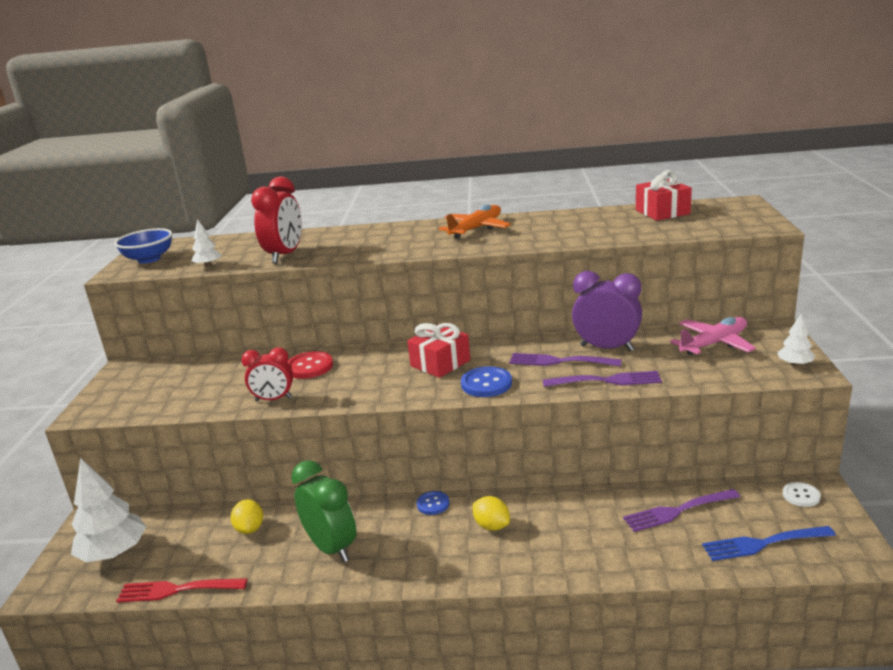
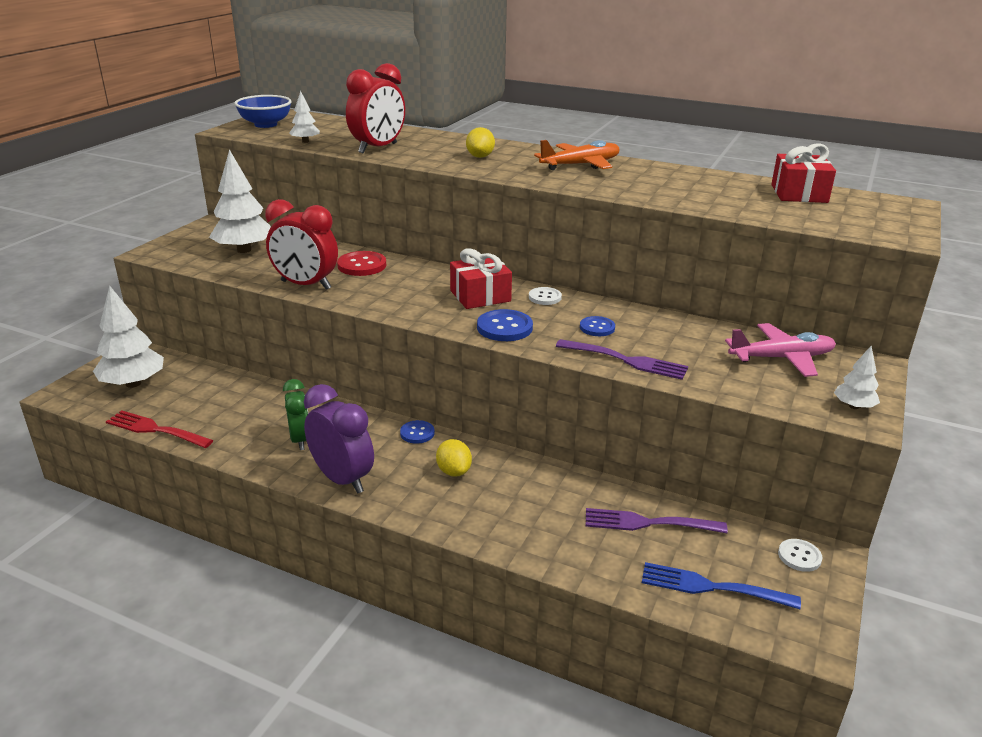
camera: 20 degrees right, 5 degrees up
yellow lemon [230,499,263,534] -> yellow lemon moved to [466,127,495,158]
red clock [241,347,293,402] -> red clock [265,199,338,290], size x1.50
green clock [291,460,356,562] -> green clock [283,379,308,450], size x0.67
purple fork [509,353,622,367] -> blue button [580,316,615,336]
purple clock [572,271,642,351] -> purple clock moved to [304,384,374,494]
none -> white tree [209,149,271,253]
none -> white button [529,287,562,305]

